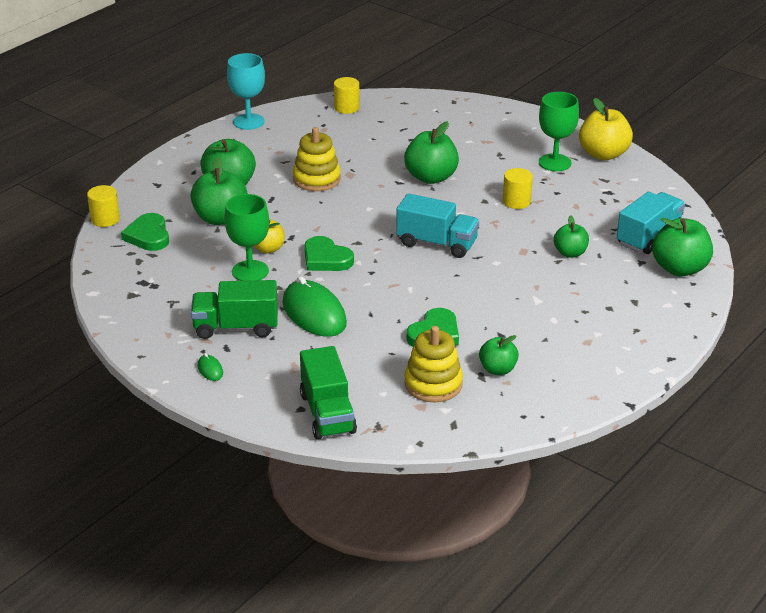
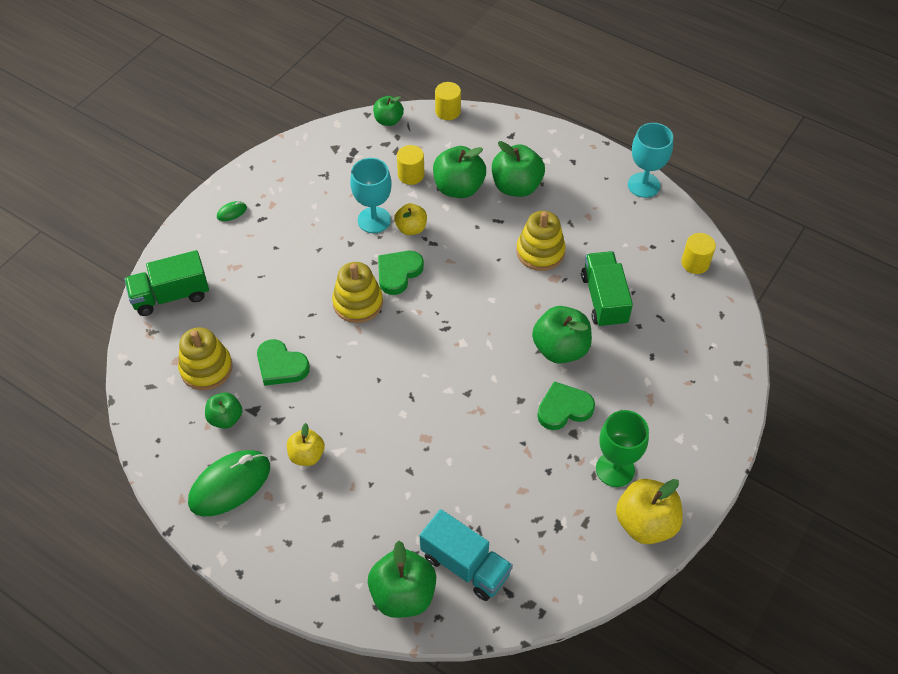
camera: 85 degrees right, 20 degrees up
green heart [121,213,169,251] -> green heart moved to [537,381,595,430]
green truck [191,280,278,339] -> green truck moved to [581,251,633,328]
green goblet [224,194,269,281] -> turquoise goblet [350,158,392,233]
green mouse [282,276,347,337] -> green mouse moved to [188,450,270,516]
turquoise truck [396,193,479,258] -> none
yellow cylinder [503,168,533,209] -> yellow cylinder moved to [397,145,424,185]
green apple [554,215,589,258] -> green apple moved to [373,96,404,126]
none -> yellow apple [287,423,325,466]
none -> yellow stacking toy [332,262,383,323]

